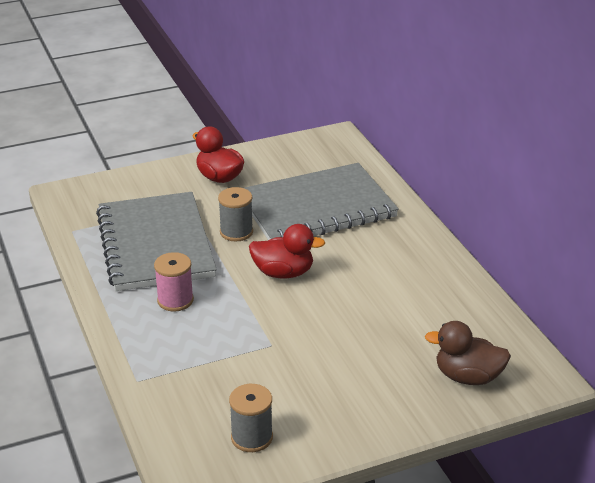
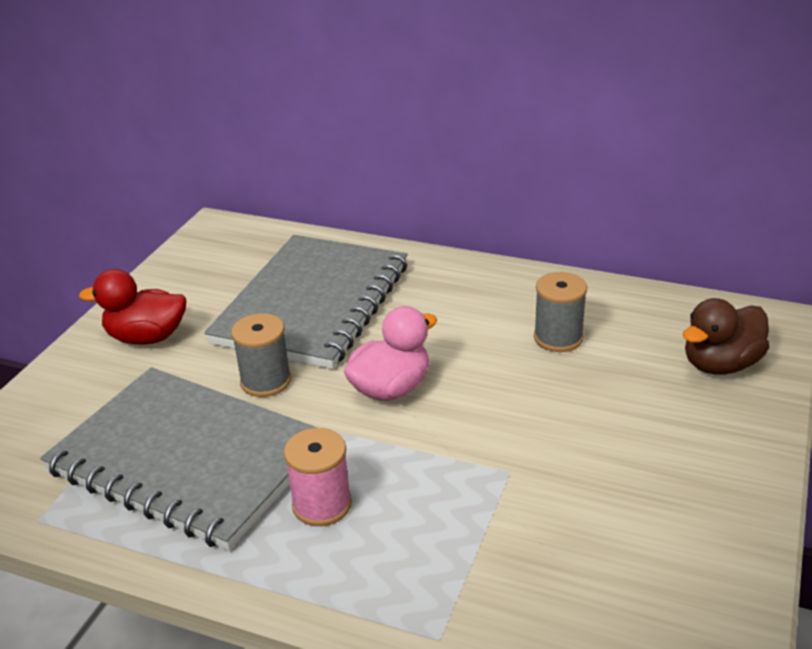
camera: 45 degrees left, 0 degrees up
grey spool [229,384,273,452] -> grey spool moved to [534,272,587,352]
red duck [249,224,325,278] -> pink duck [344,306,437,401]

